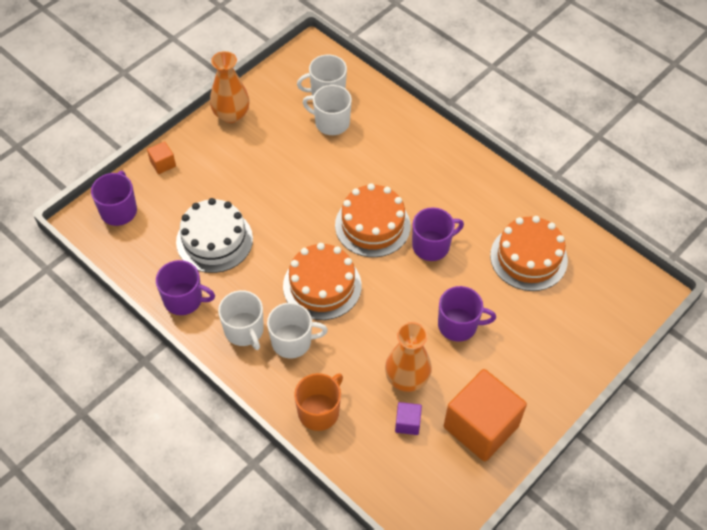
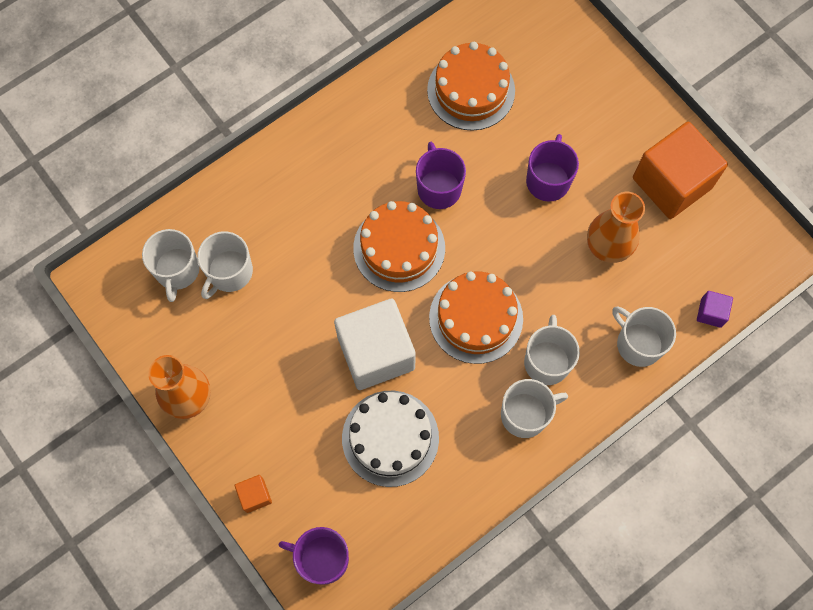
camera: 80 degrees left, 15 degrees up
purple mug [156,260,215,315] -> none
orange mug [294,373,343,431] -> white mug [612,306,676,367]
purple cube [395,402,422,435] -> purple cube moved to [697,291,733,328]
none -> white cube [334,298,416,390]

